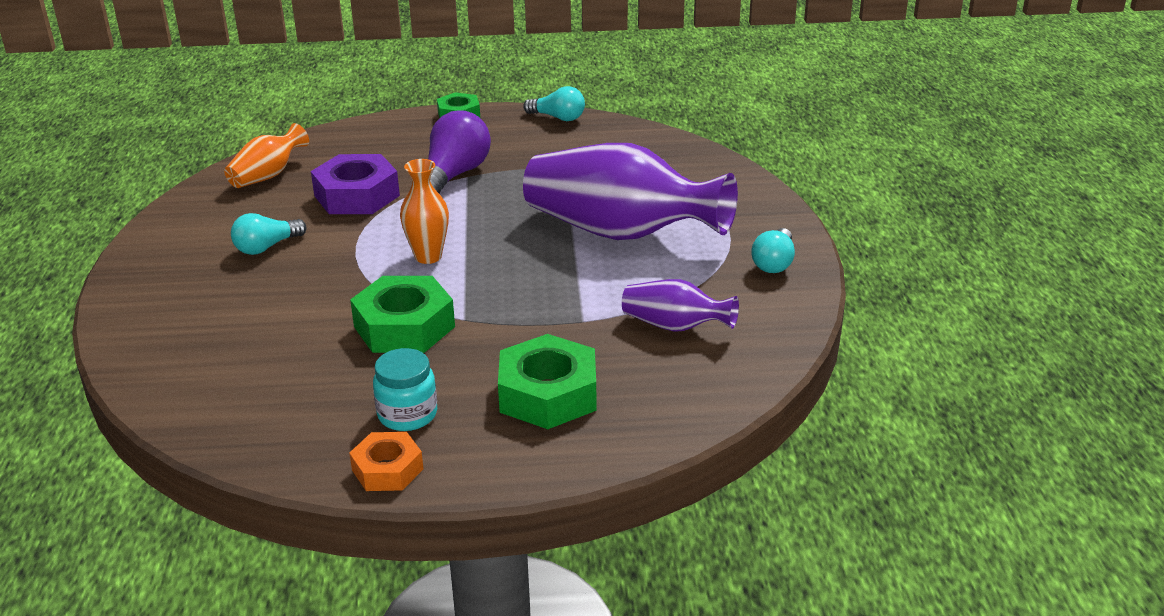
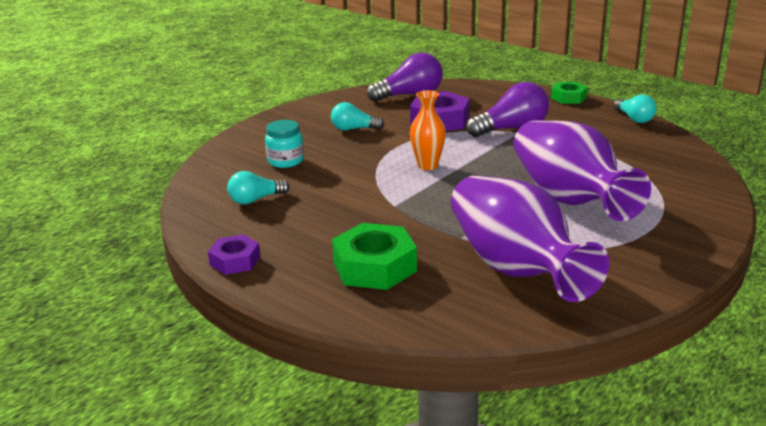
camera: 45 degrees right, 5 degrees down
orange vase [224,123,309,188] -> purple light bulb [367,53,443,102]
orange nut [349,432,423,491] -> purple nut [208,234,261,275]
green nut [350,276,455,353] -> none
turquoise jar [373,348,437,431] -> turquoise jar moved to [265,120,304,168]
purple vase [622,279,739,332] -> purple vase [451,175,609,302], size x2.07
turquoise light bulb [751,228,795,273] -> turquoise light bulb moved to [227,171,290,204]

